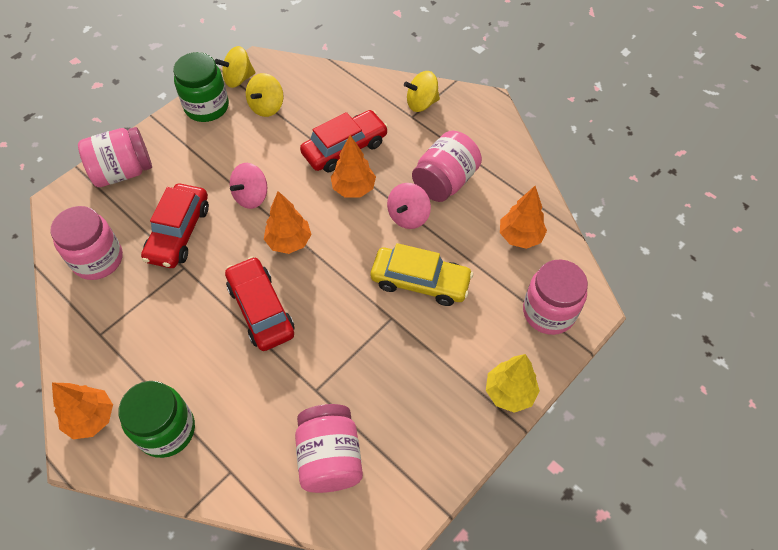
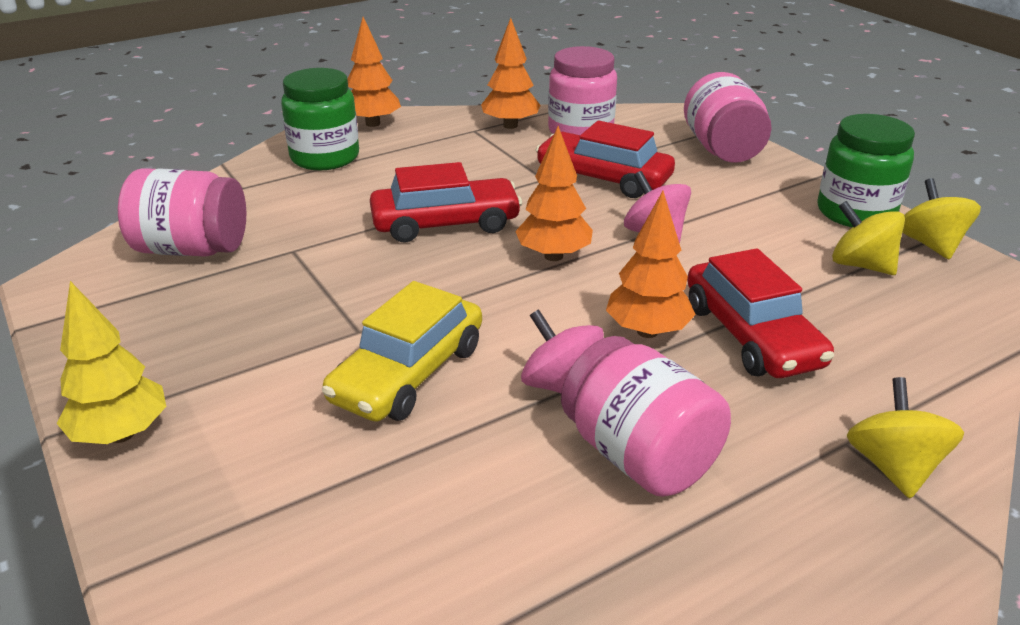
camera: 105 degrees right, 25 degrees down
orange tree [500,186,547,249] -> orange tree moved to [481,18,541,129]
pink jar [523,260,588,335] -> none

